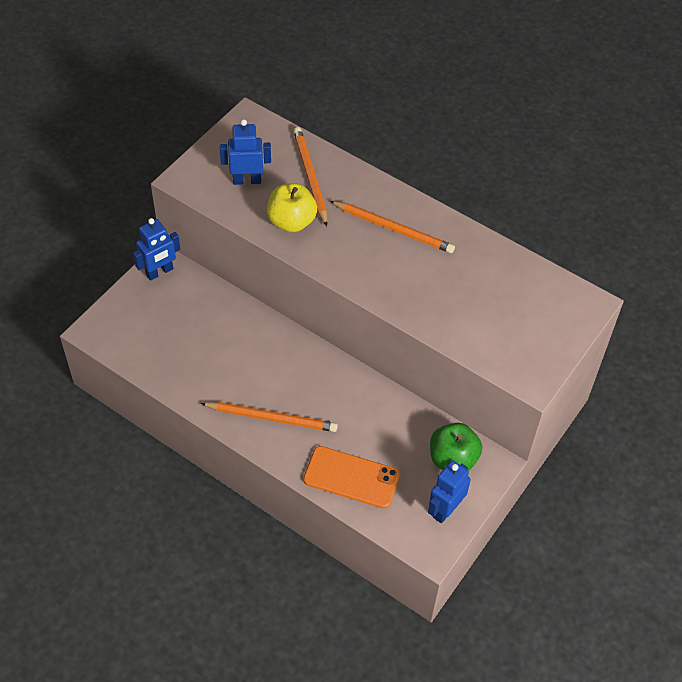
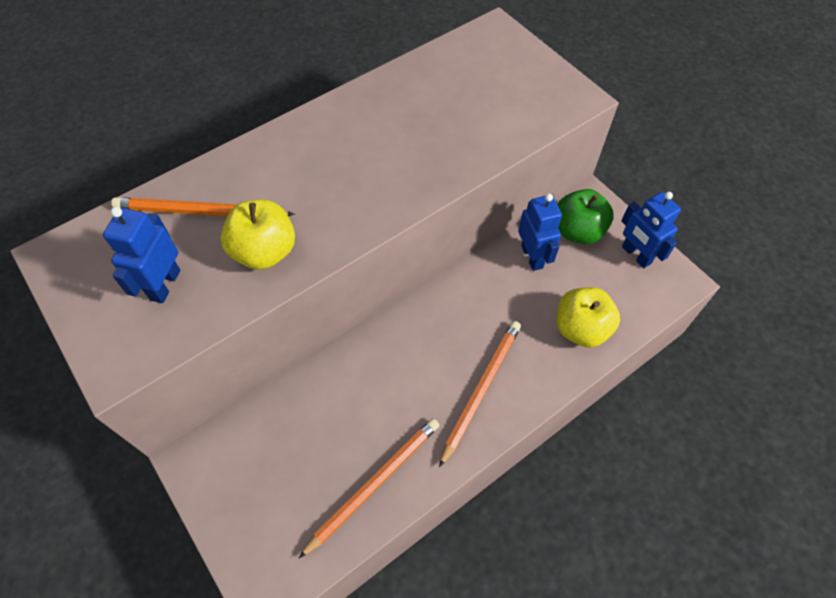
camera: 70 degrees left, 5 degrees up
blue robot [133,218,180,281] -> blue robot moved to [518,194,562,271]
orange phone [303,446,400,509] -> yellow apple [557,287,620,348]
orange pencil [330,201,455,253] -> orange pencil moved to [299,418,440,558]

